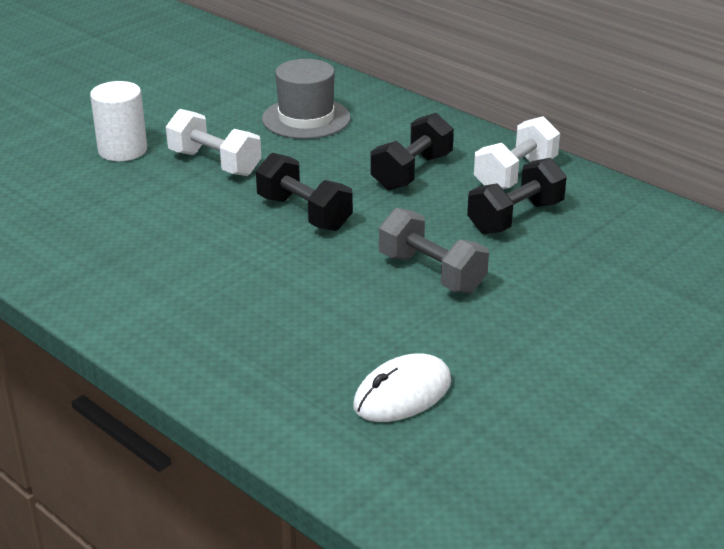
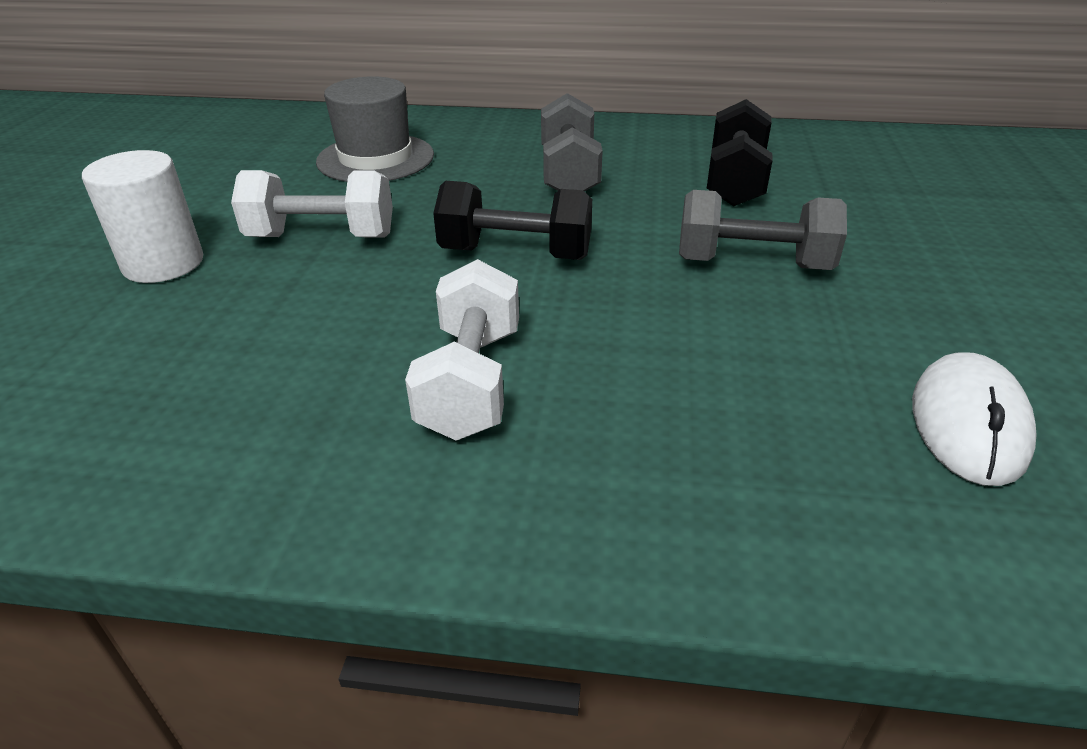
camera: 35 degrees left, 5 degrees up
black dumbbell [370,113,454,190] -> grey dumbbell [541,93,603,192]
white dumbbell [474,116,560,189] -> white dumbbell moved to [405,259,519,440]

